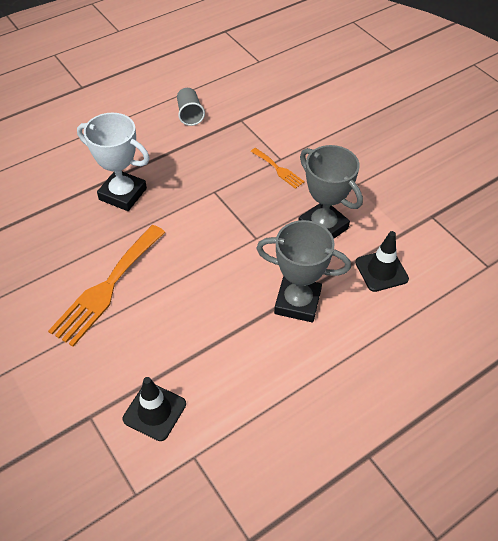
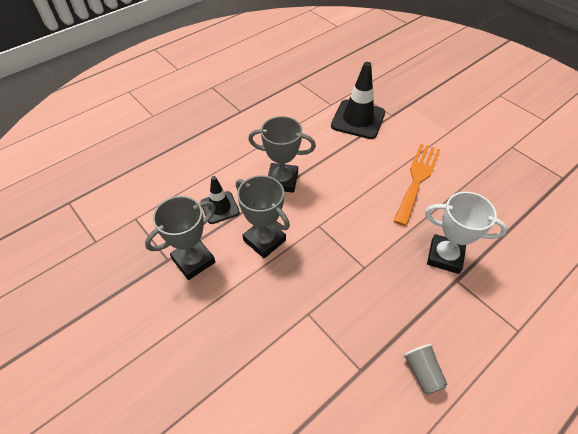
camera: 175 degrees right, 0 degrees up
black traffic cone [123,377,186,441] -> black traffic cone [331,62,385,139], size x1.67
orange fork [251,148,305,189] -> none
none -> grey trophy [145,196,216,280]

